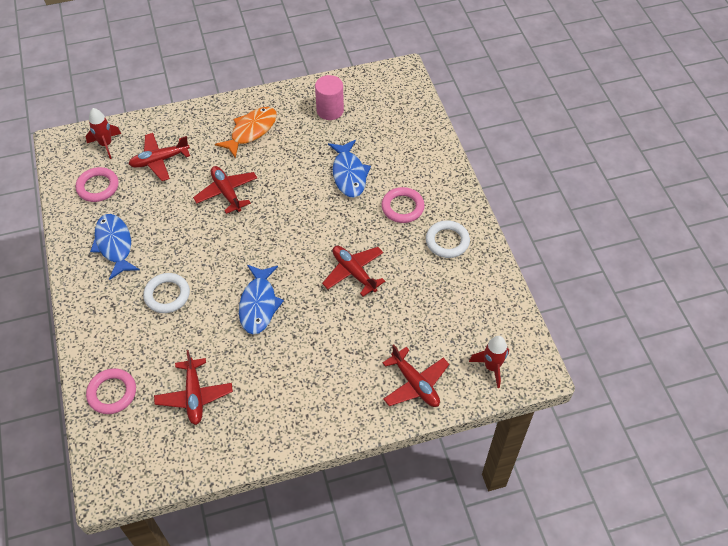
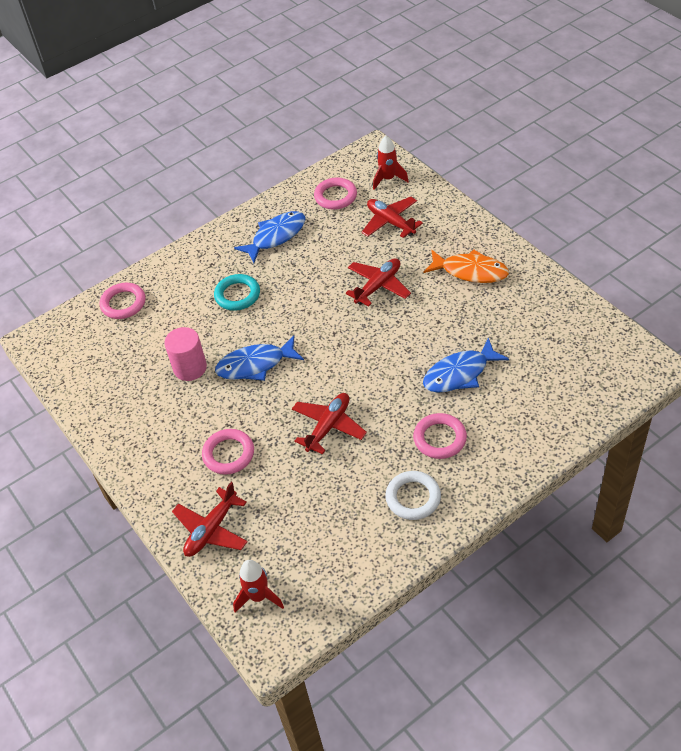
camera: 75 degrees right, 5 degrees down
white ring [143,273,190,313] -> turquoise ring [214,274,260,311]
red plane [154,350,233,425] -> none
pink cylinder [315,75,344,120] -> pink cylinder moved to [164,327,207,381]
none -> pink ring [202,429,254,475]

